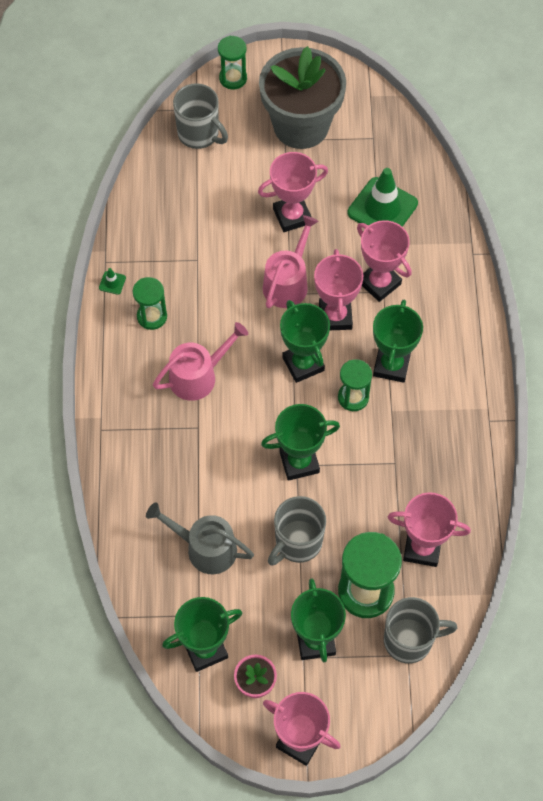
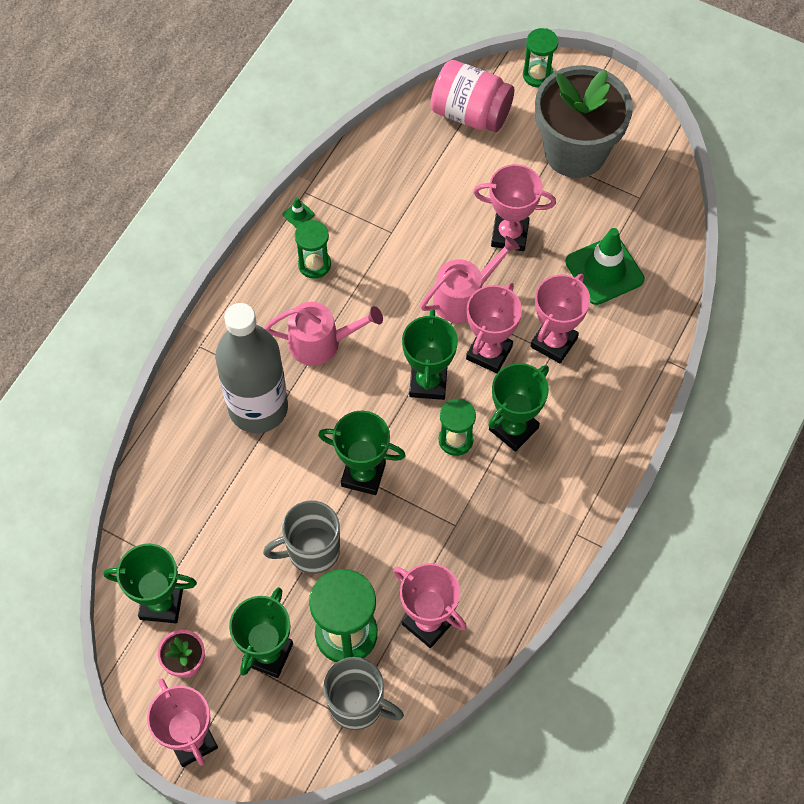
camera: 30 degrees right, 0 degrees up
grey watering can [146,502,254,574] -> none
grey mug [173,83,228,149] -> pink jar [431,60,515,132]
pink trophy [357,220,412,302] -> pink trophy turned 45 degrees clockwise [530,274,590,363]
none -> grey bottle [215,303,288,433]

